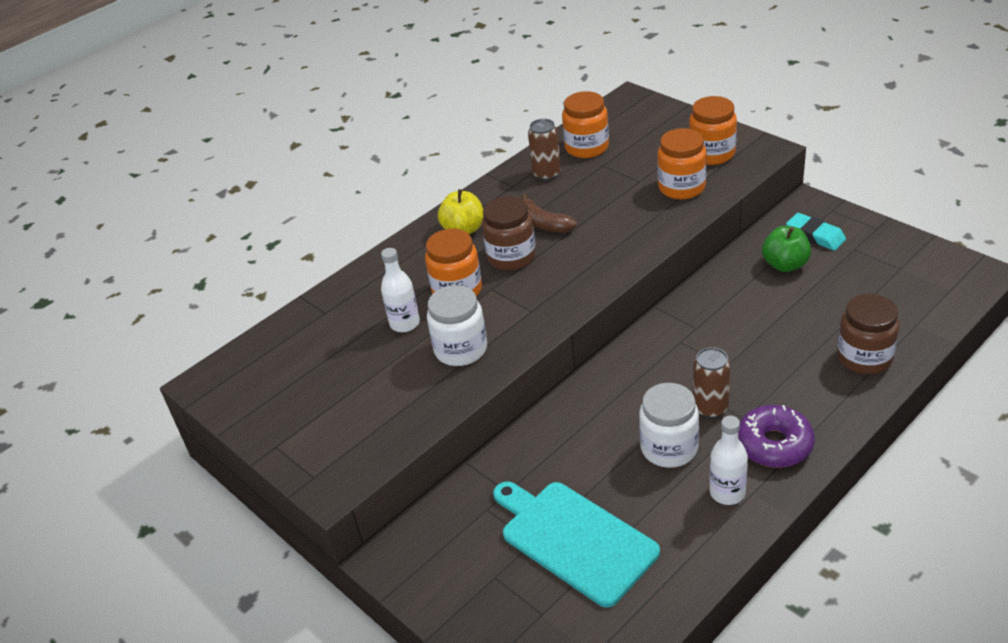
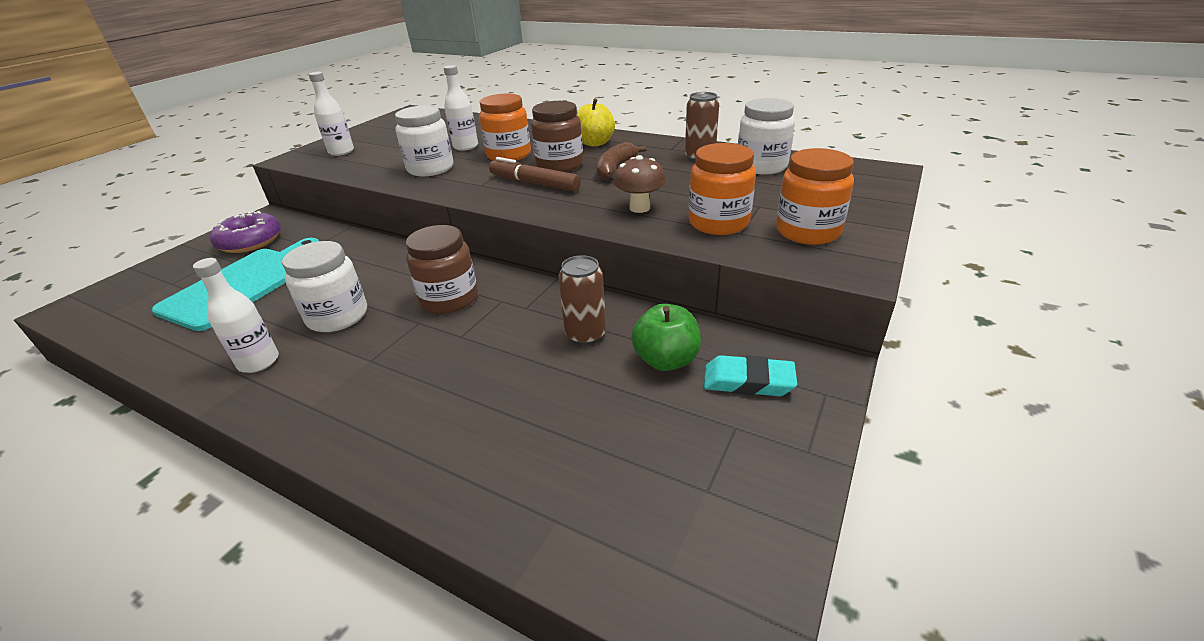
camera: 70 degrees right, 5 degrees down
orange jar [562,91,609,158] -> white jar [738,98,795,174]
brown can [693,347,731,418] -> brown can moved to [558,255,606,345]
purple donut [738,405,815,468] -> purple donut moved to [210,211,281,253]
turquoise eraser [786,213,846,251] -> turquoise eraser turned 75 degrees clockwise [704,355,797,396]
brown jar [837,294,899,374] -> brown jar moved to [406,225,478,314]
none -> white bottle [309,72,354,156]
none -> brown marker [489,157,581,192]
none -> brown mushroom [614,155,666,213]

